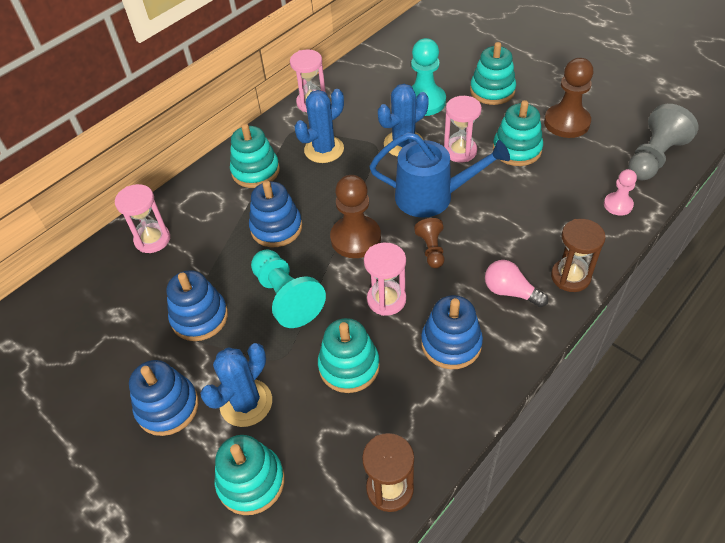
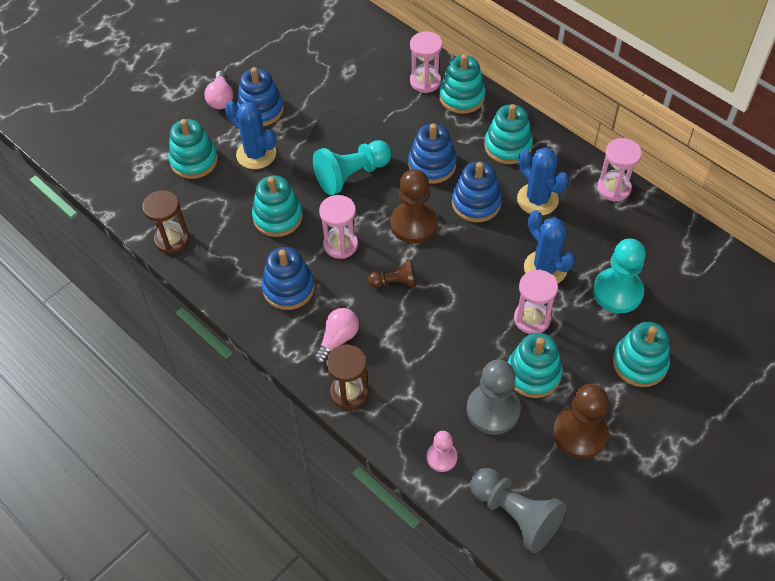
camera: 90 degrees right, 5 degrees up
blue stacking toy [166,270,228,341] -> blue stacking toy moved to [452,161,502,222]
blue watering can [369,132,510,218] -> none
none -> pink light bulb [205,70,233,109]
none -> turquoise stacking toy [439,54,486,114]
none -> grey pawn [467,360,521,435]

